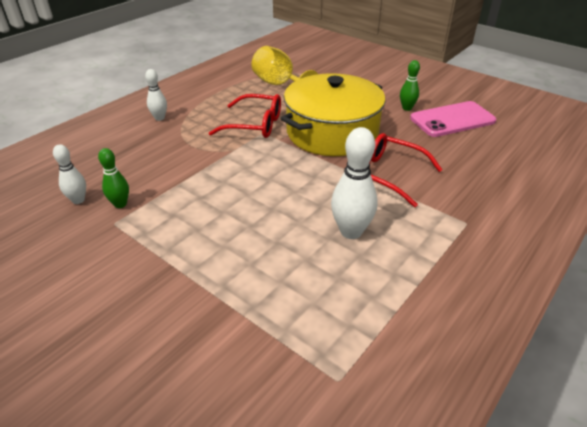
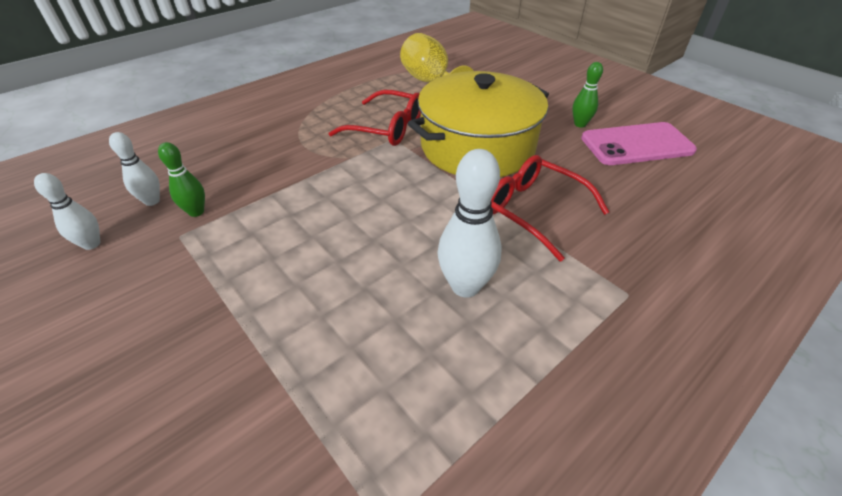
camera: 10 degrees right, 5 degrees up
white bowling pin [145,69,167,121] -> white bowling pin moved to [34,173,100,250]

